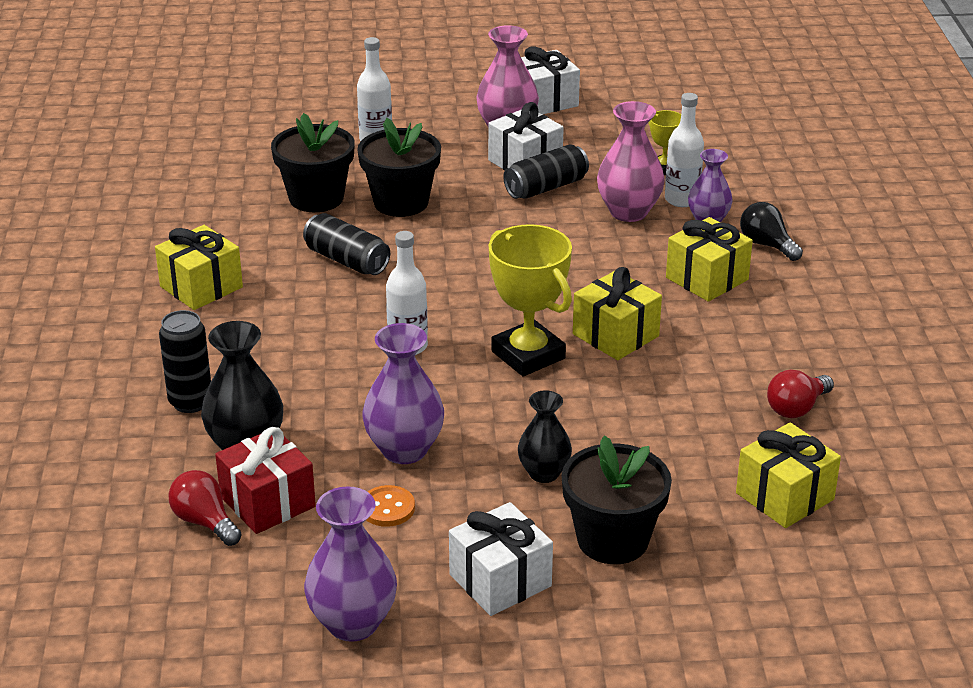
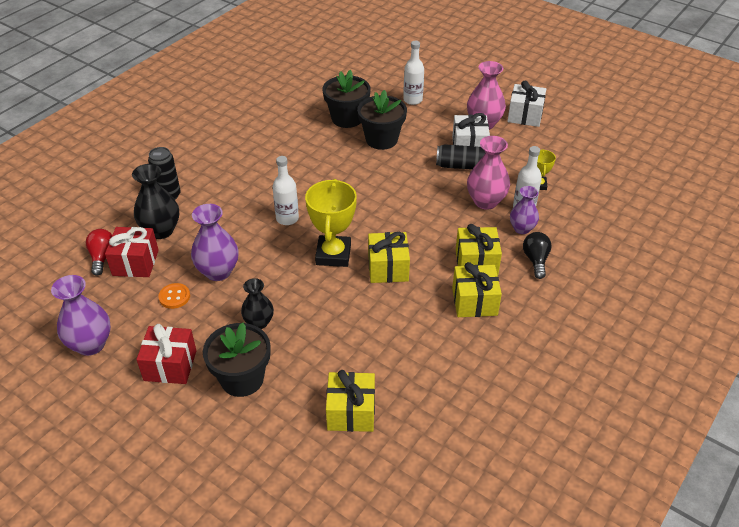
camera: 40 degrees right, 10 degrees up
yellow gift [155,225,243,310] -> yellow gift moved to [452,262,502,317]
black can [303,213,390,275] -> none
white gift [449,502,553,616] -> red gift [136,324,197,384]
red light bulb [767,370,834,418] -> none

